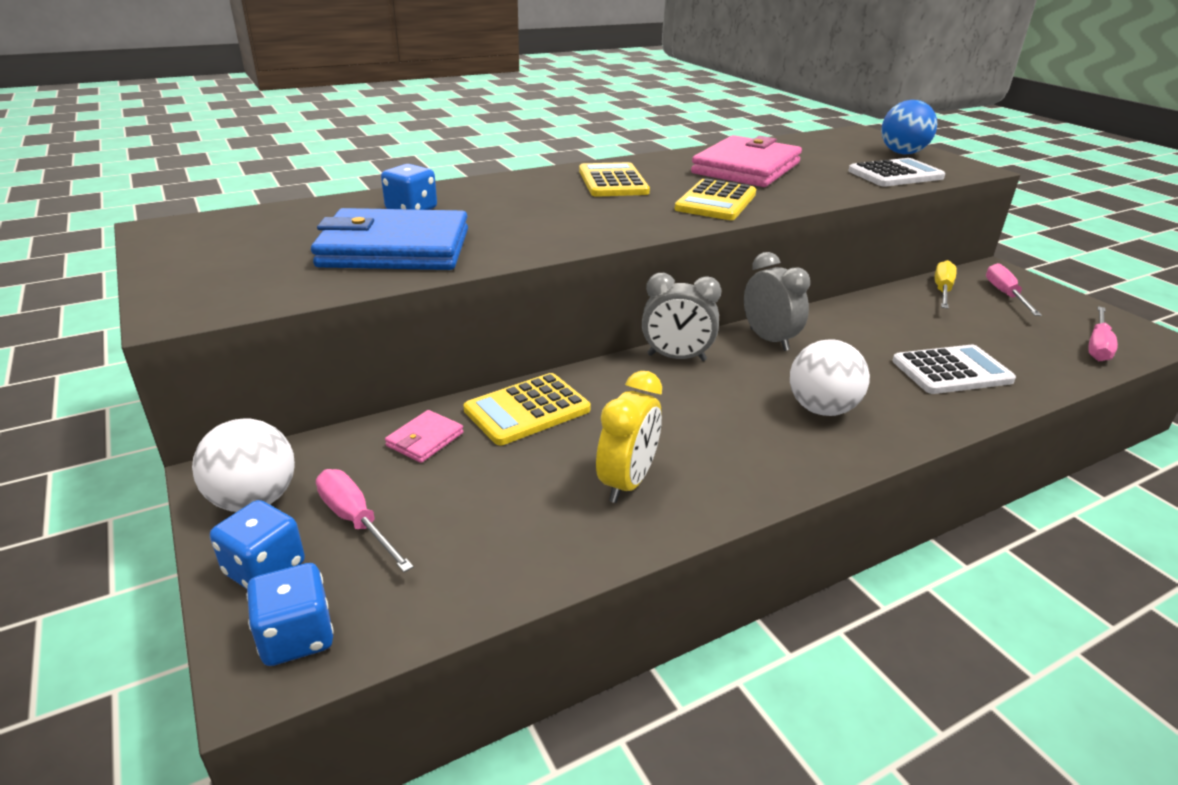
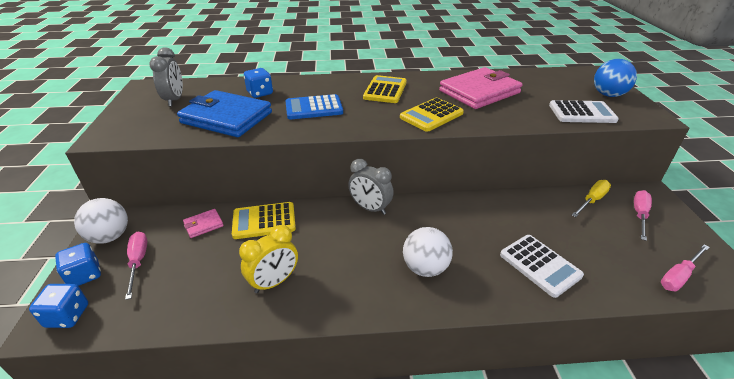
camera: 25 degrees right, 5 degrees up
grey clock [744,252,810,351] -> grey clock moved to [149,47,183,107]
white calculator [892,345,1016,394] -> white calculator turned 45 degrees clockwise [500,235,584,298]
none -> blue calculator [285,94,343,119]

